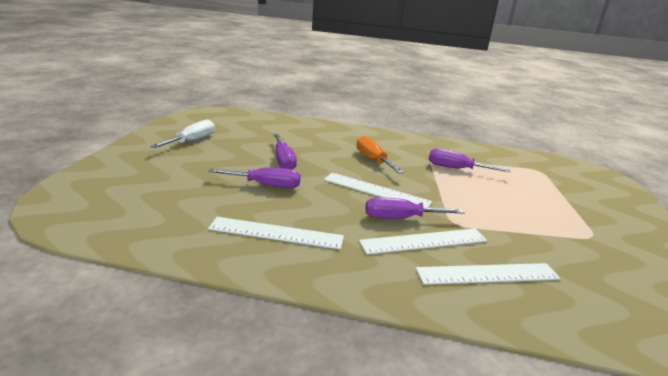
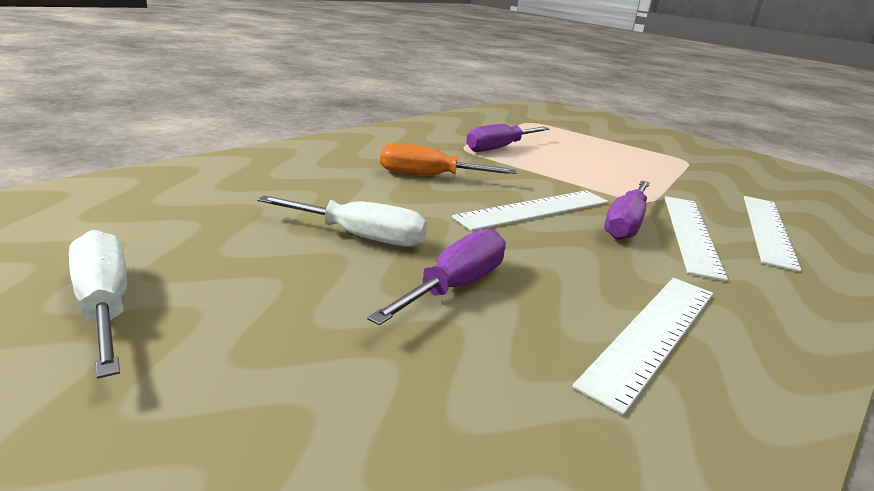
camera: 60 degrees left, 0 degrees up
purple screwdriver [273,134,297,169] -> white screwdriver [257,195,428,247]

